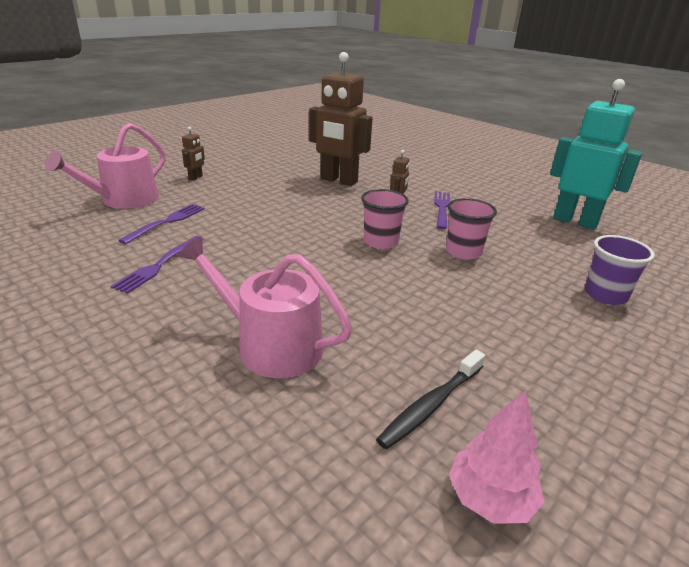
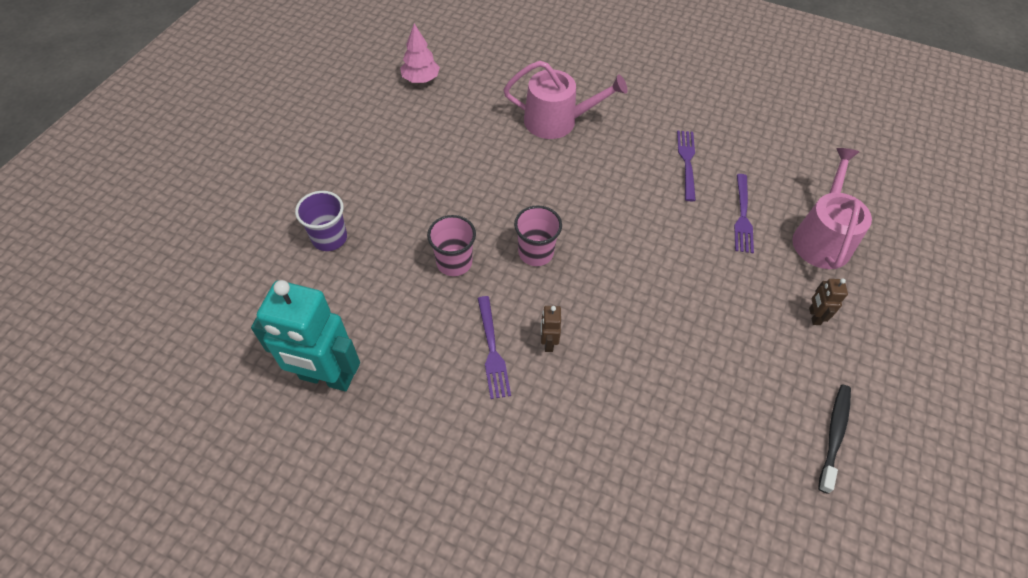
camera: 160 degrees right, 25 degrees up
brown robot [309,52,372,186] -> none
black toothbrush [376,350,485,450] -> black toothbrush moved to [818,384,851,494]

